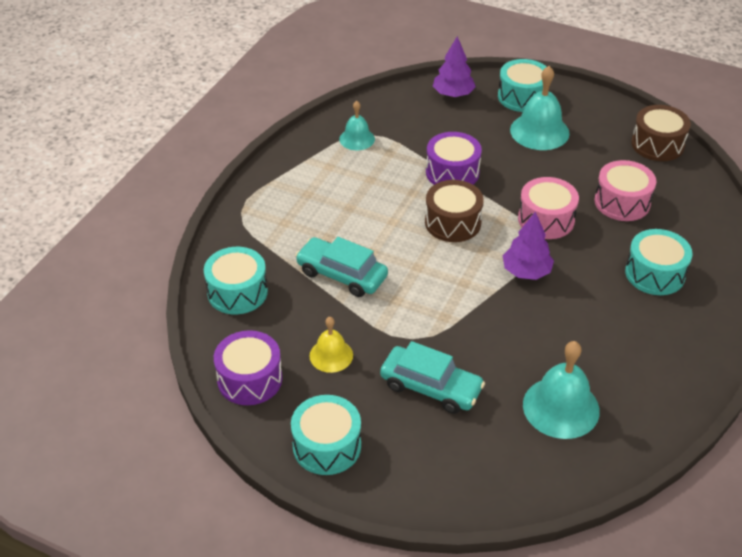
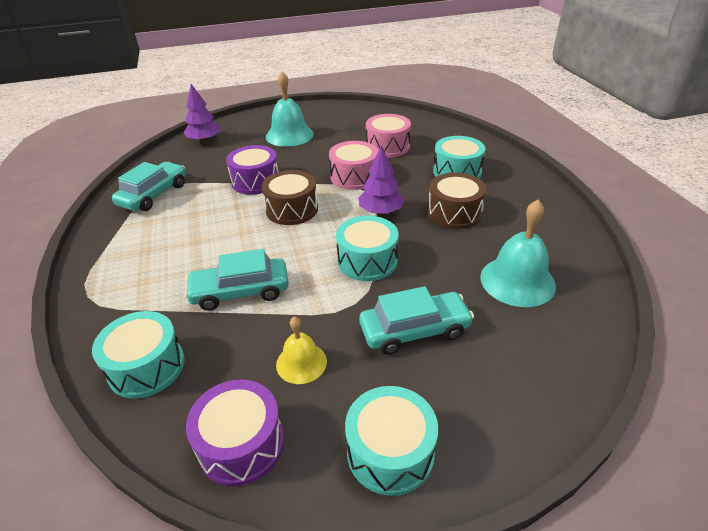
camera: 40 degrees left, 5 degrees down
turquoise bell [339,101,375,150] -> turquoise car [112,162,186,211]
turquoise drum [498,59,546,112] -> turquoise drum moved to [336,216,399,281]
brown drum [631,105,691,161] -> brown drum moved to [428,173,486,229]

